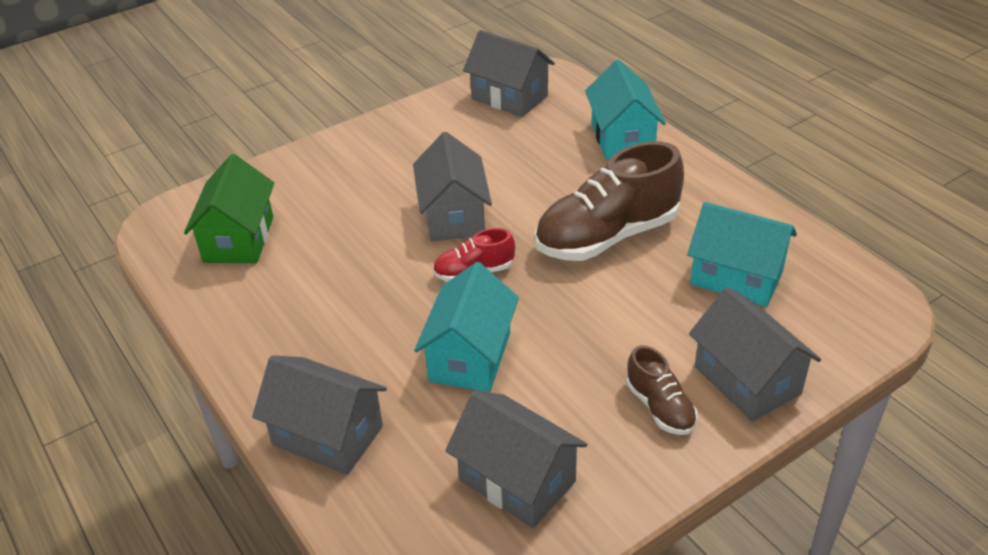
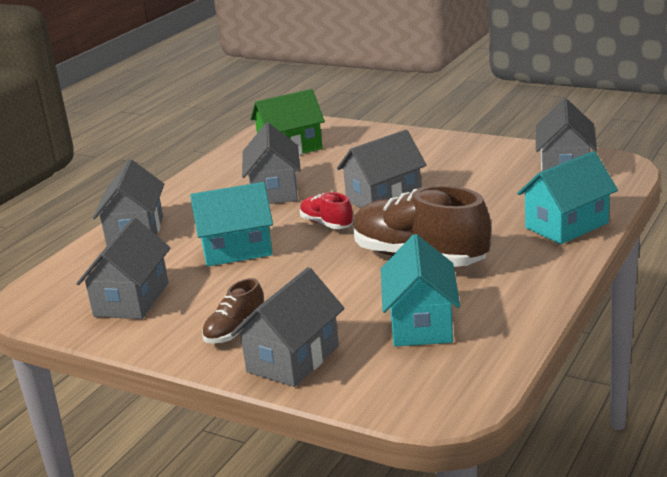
camera: 65 degrees right, 15 degrees down
none -> grey house [242,123,301,204]

